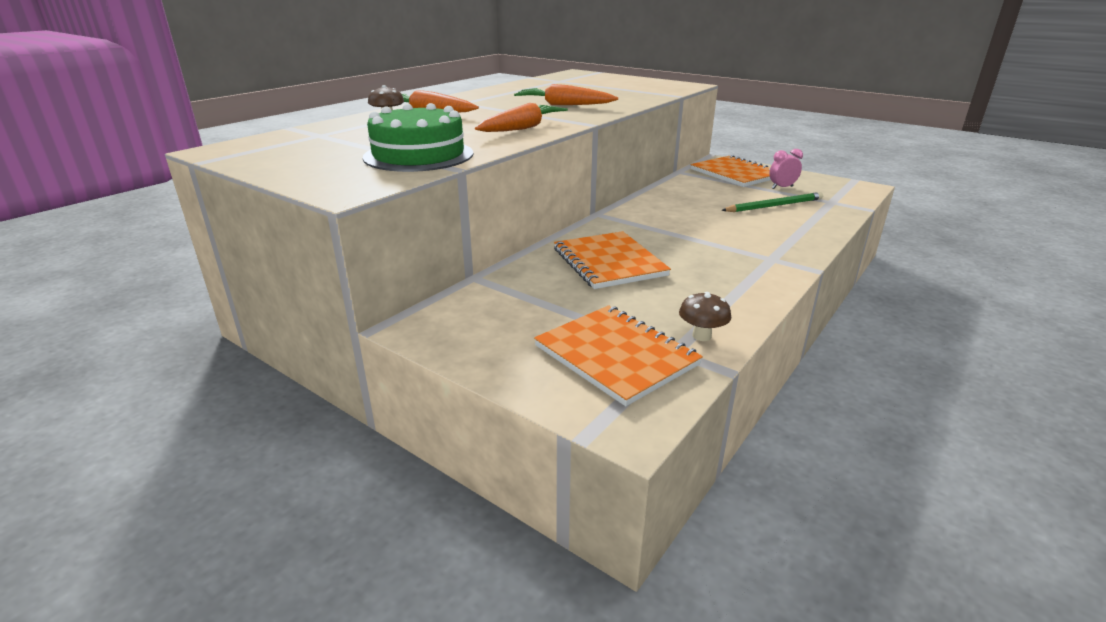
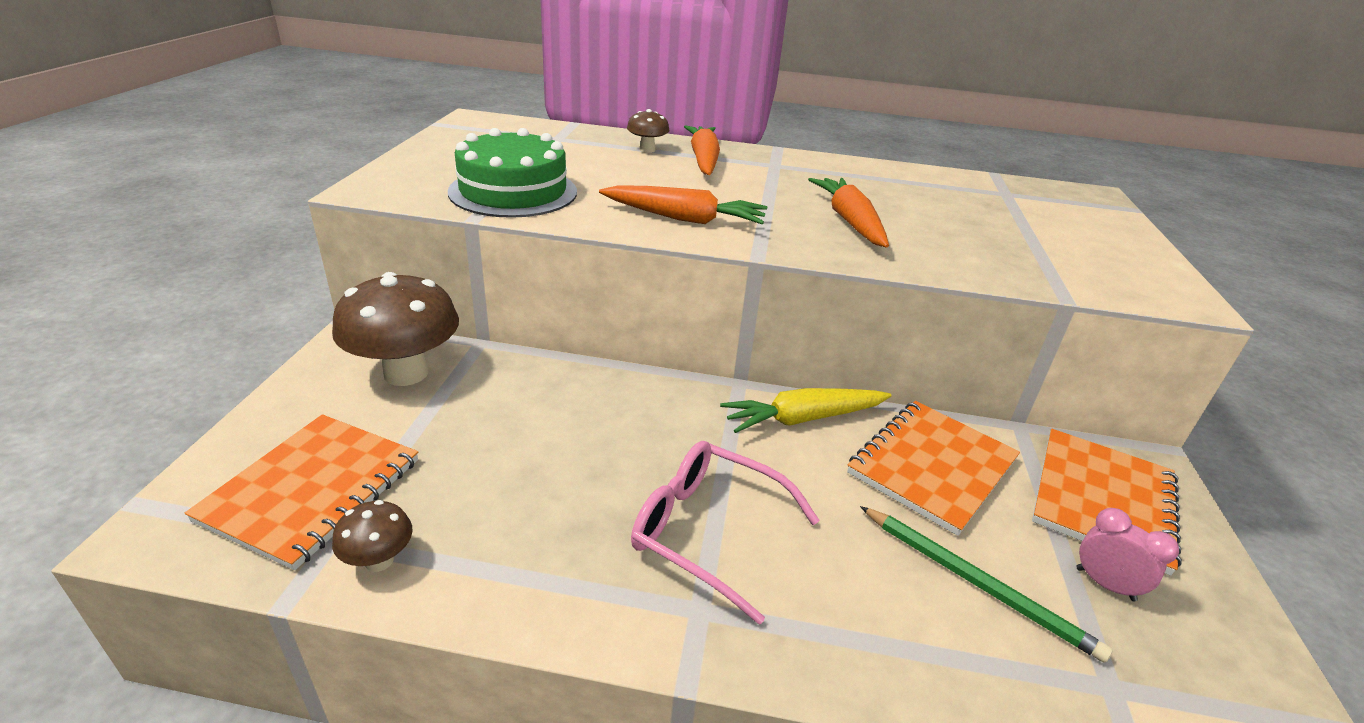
camera: 60 degrees right, 5 degrees up
orange notebook [554,231,671,289] -> orange notebook moved to [847,401,1020,536]
none -> brown mushroom [332,272,459,386]
none -> pink glasses [631,441,820,625]
none -> yellow carrot [720,388,891,433]

